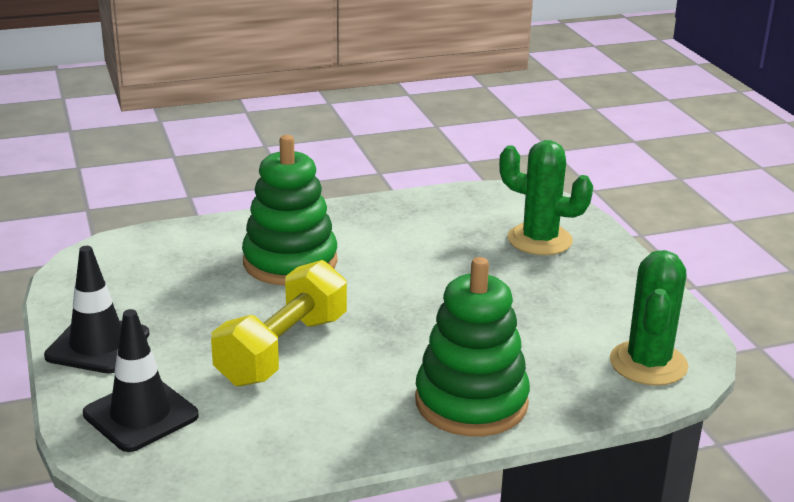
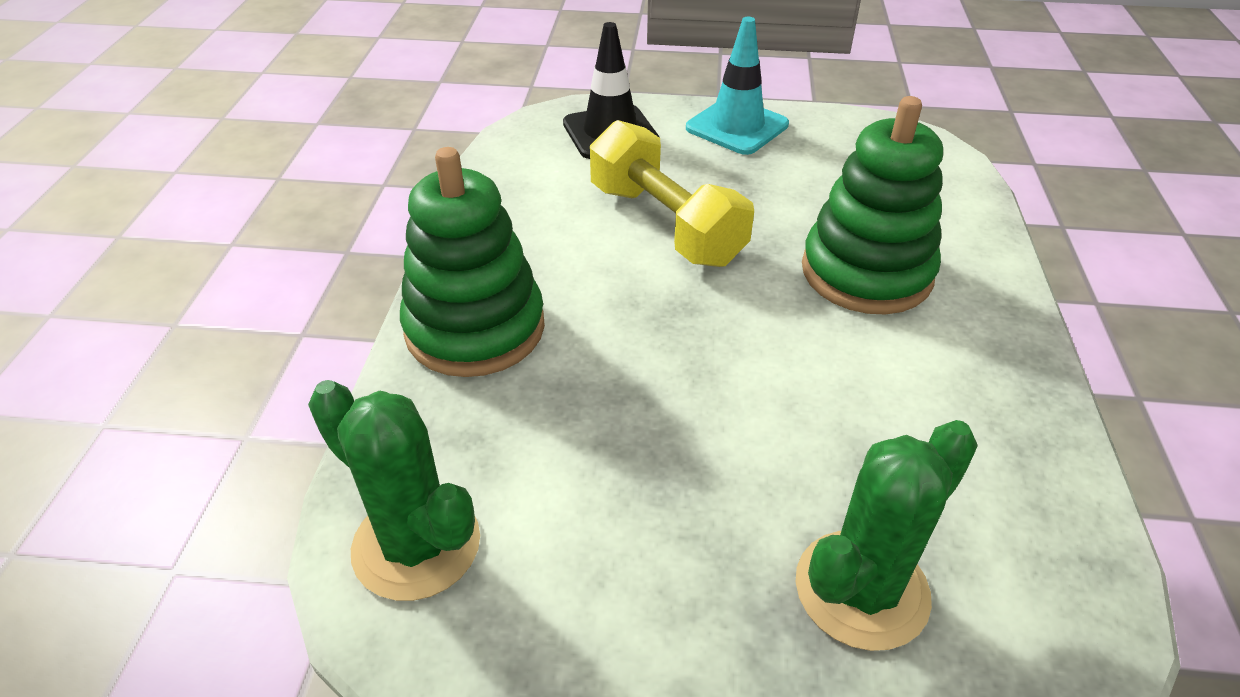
camera: 115 degrees right, 15 degrees up
black traffic cone [44,246,149,374] -> turquoise traffic cone [686,17,789,155]

